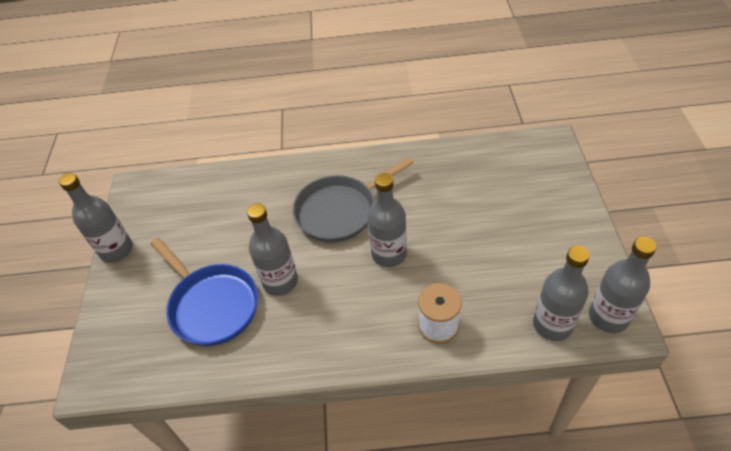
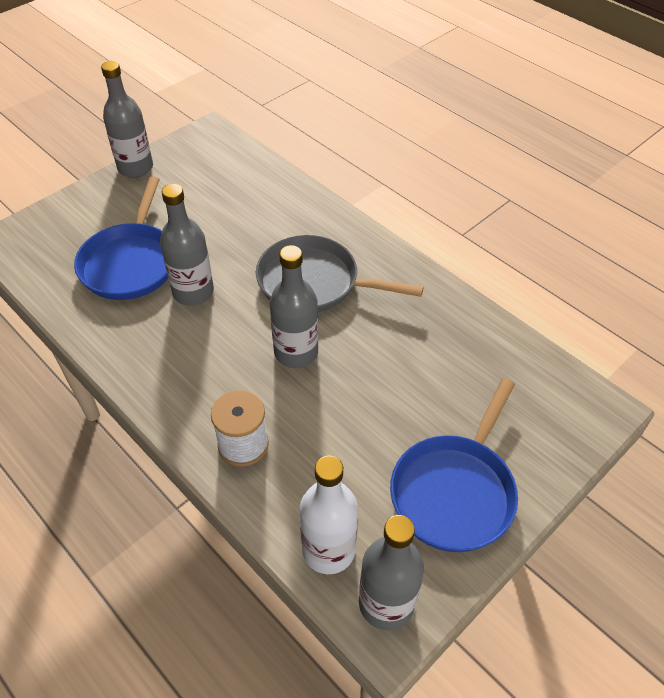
camera: 45 degrees right, 0 degrees up
grey bottle [533,245,590,341] -> white bottle [300,456,358,574]
none -> blue pan [390,378,518,552]

